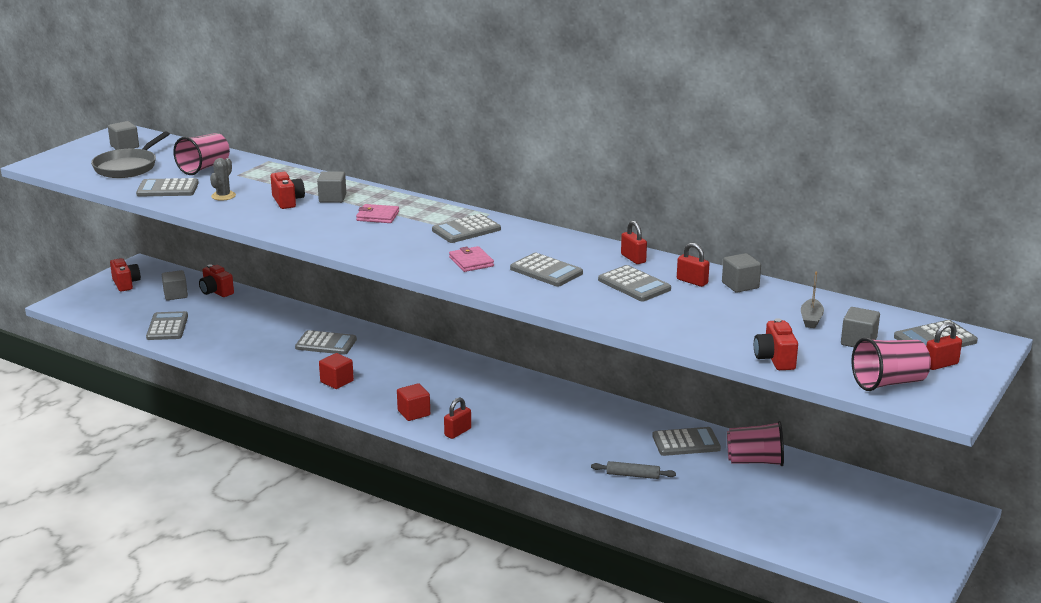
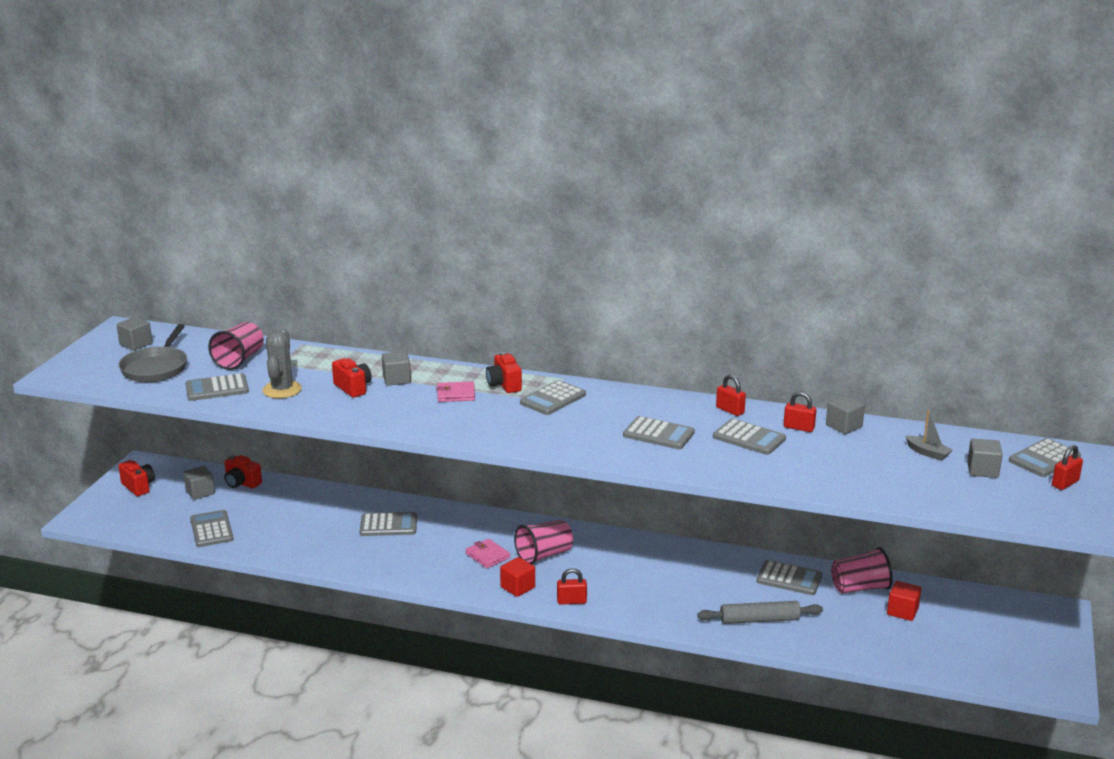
camera: 15 degrees left, 0 degrees up
grey cactus [210,158,236,201] -> grey cactus [262,329,302,398], size x1.53
red cube [319,353,354,389] -> red cube moved to [887,581,921,621]
red padlock [444,397,471,439] -> red padlock turned 60 degrees clockwise [557,568,587,605]
pink wallet [449,246,494,272] -> pink wallet moved to [466,539,510,568]
grey rolling pin [591,461,676,479] -> grey rolling pin [697,601,823,624], size x1.53
grey calculator [652,427,721,456] -> grey calculator turned 45 degrees clockwise [757,560,822,595]
red camera [754,318,798,370] -> red camera moved to [486,352,522,393]
grey boat [801,272,824,328] -> grey boat turned 45 degrees counterclockwise [906,410,953,461]
pink cup [851,337,931,391] -> pink cup moved to [514,520,573,565]

